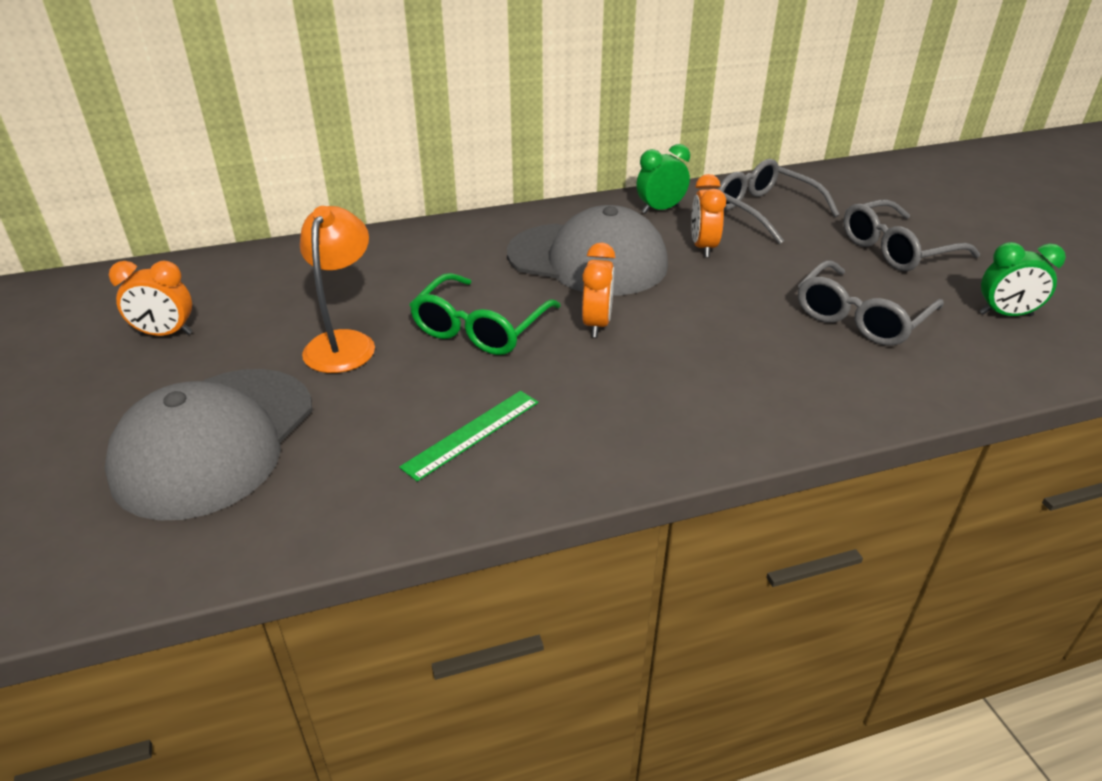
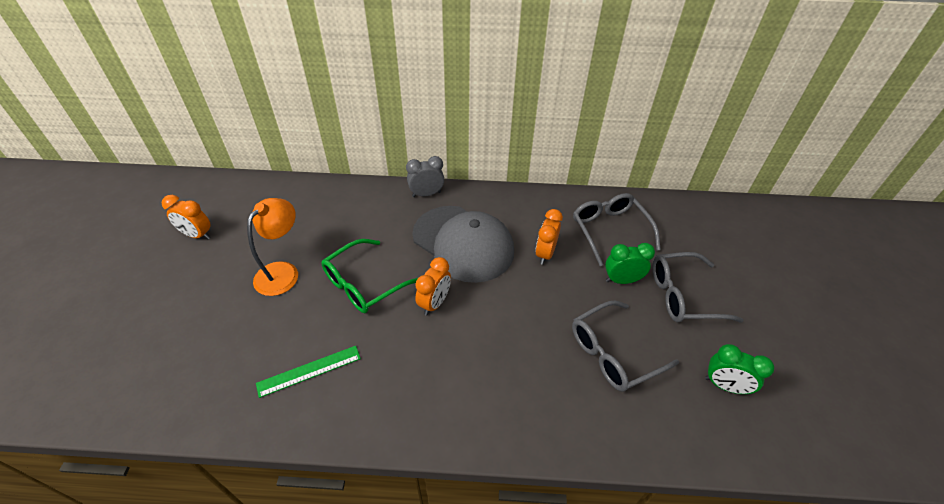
camera: 20 degrees right, 10 degrees up
grey cap [105,369,312,521] -> none
green clock [636,144,690,214] -> green clock moved to [605,243,655,284]
none -> grey clock [406,156,444,197]

